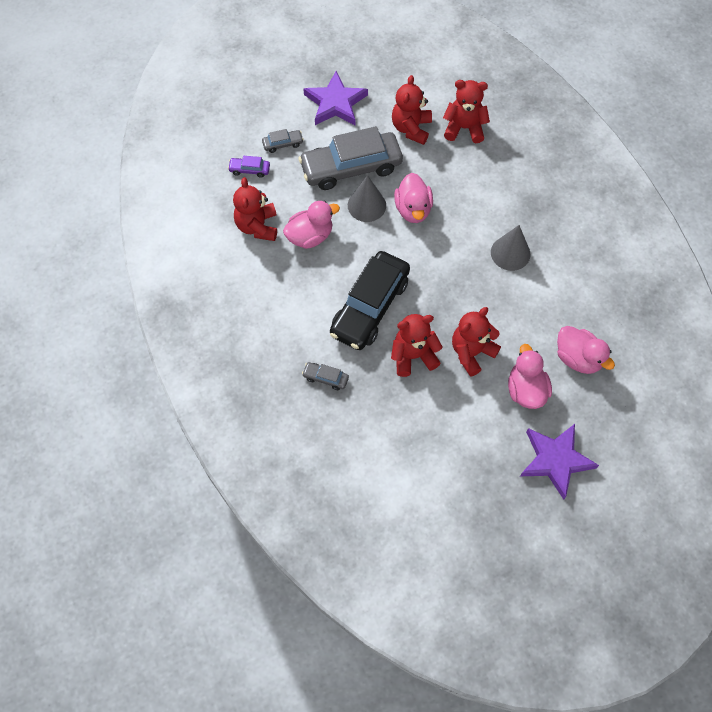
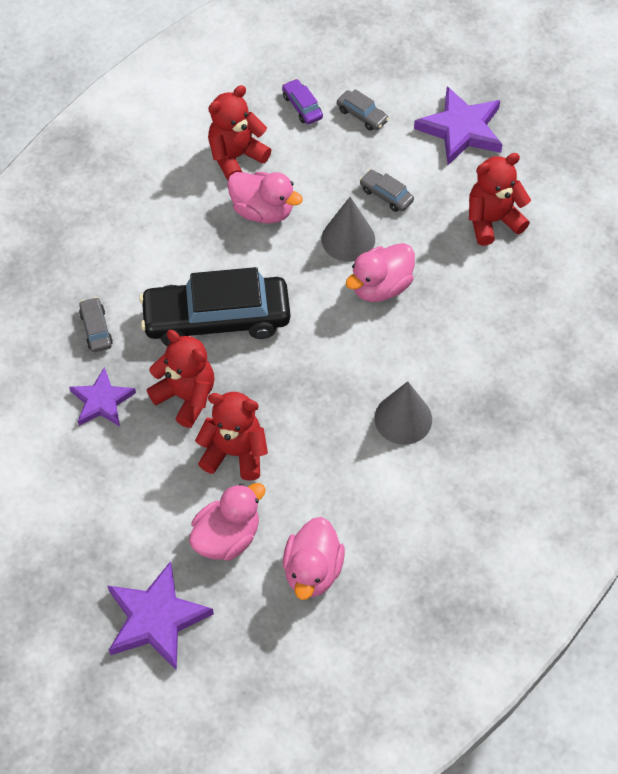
camera: 55 degrees right, 5 degrees down
grey car [298,126,403,190] -> grey car [360,170,414,212], size x0.41
red teddy bear [443,80,490,143] -> none
none -> purple star [69,367,136,427]

